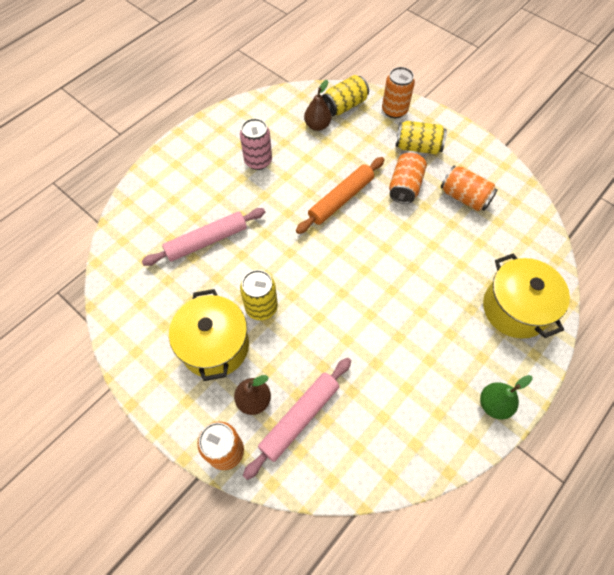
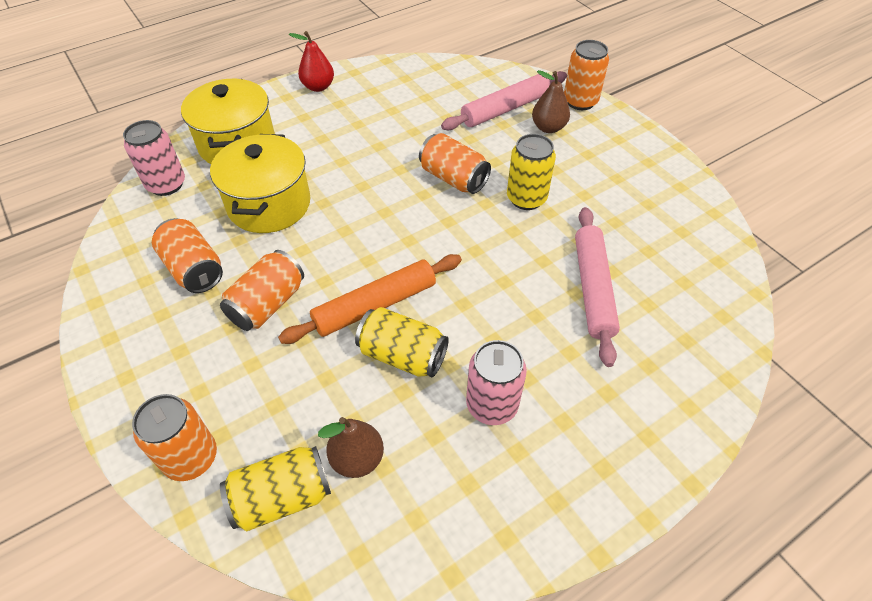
camera: 165 degrees left, 10 degrees down
pink rolling pin [142,208,265,266] -> pink rolling pin turned 75 degrees counterclockwise [575,207,620,367]
yellow pot [169,289,249,381] -> yellow pot moved to [210,134,310,233]
yellow can [395,121,447,154] -> yellow can moved to [355,307,449,377]
green pear [480,375,533,420] -> red pear [289,31,334,92]
none -> pink can [123,120,185,196]
none -> orange can [419,133,491,194]

